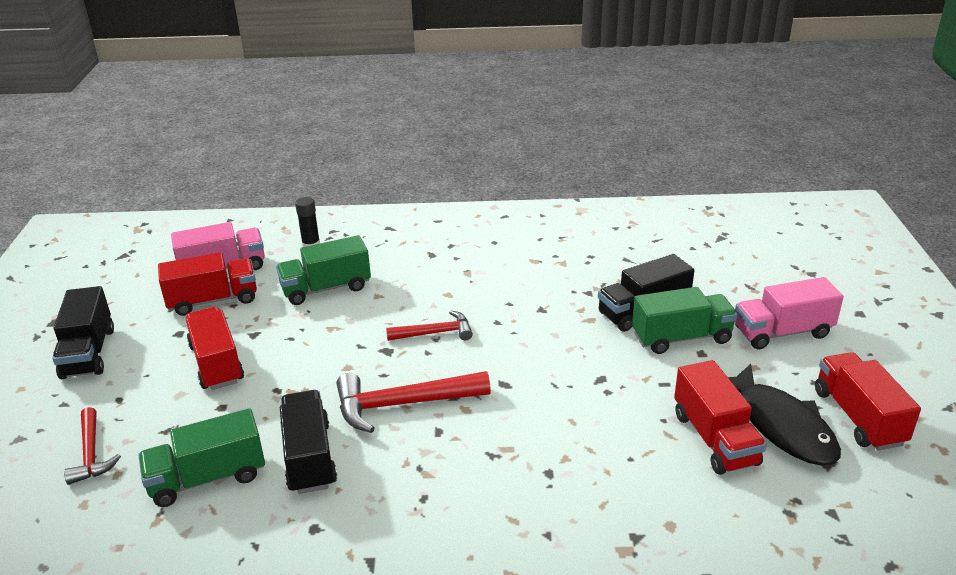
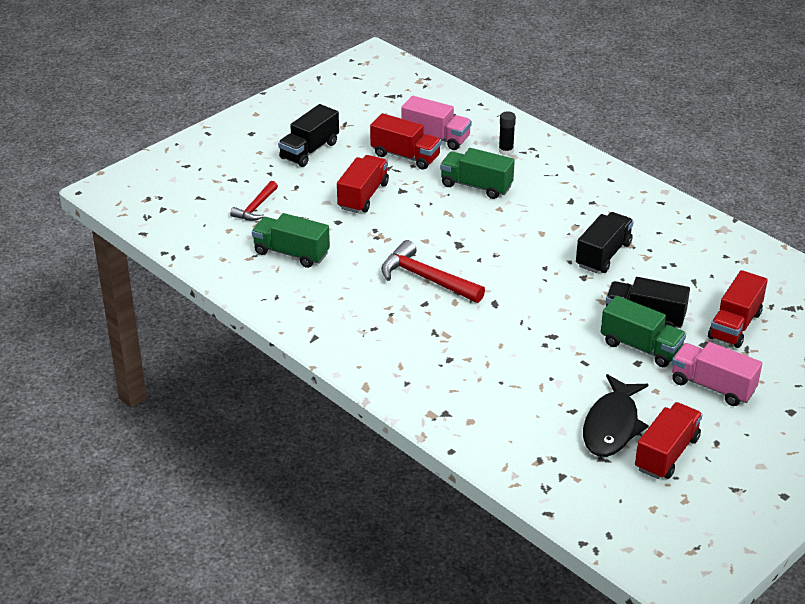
camera: 45 degrees right, 5 degrees up
black truck [280,390,337,494] -> black truck moved to [576,212,634,273]
red hammer [386,310,473,341] -> none
red truck [674,360,767,475] -> red truck moved to [708,270,768,348]

